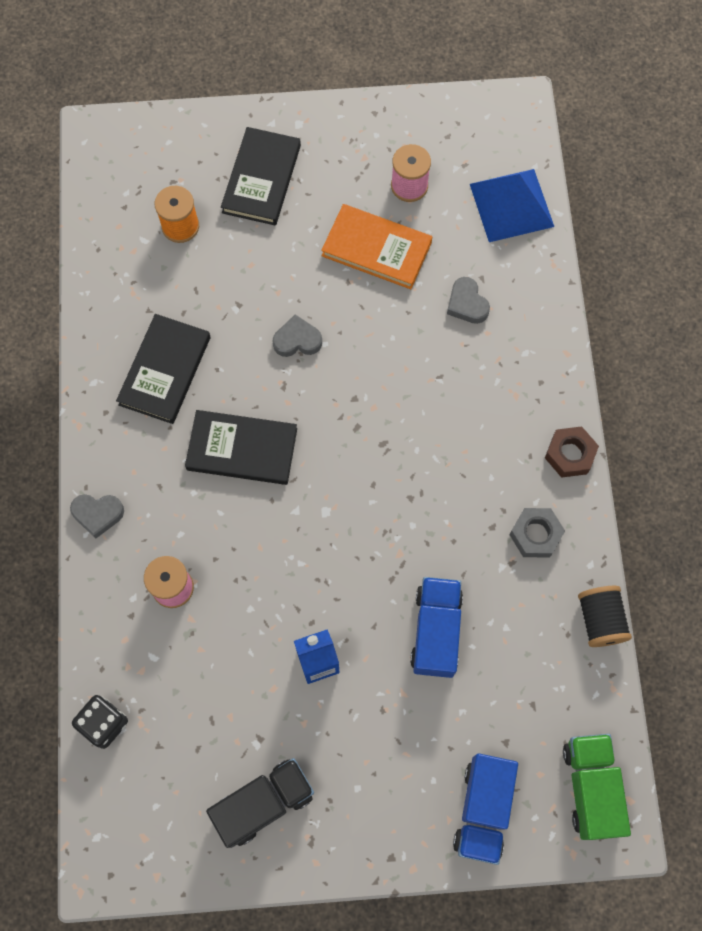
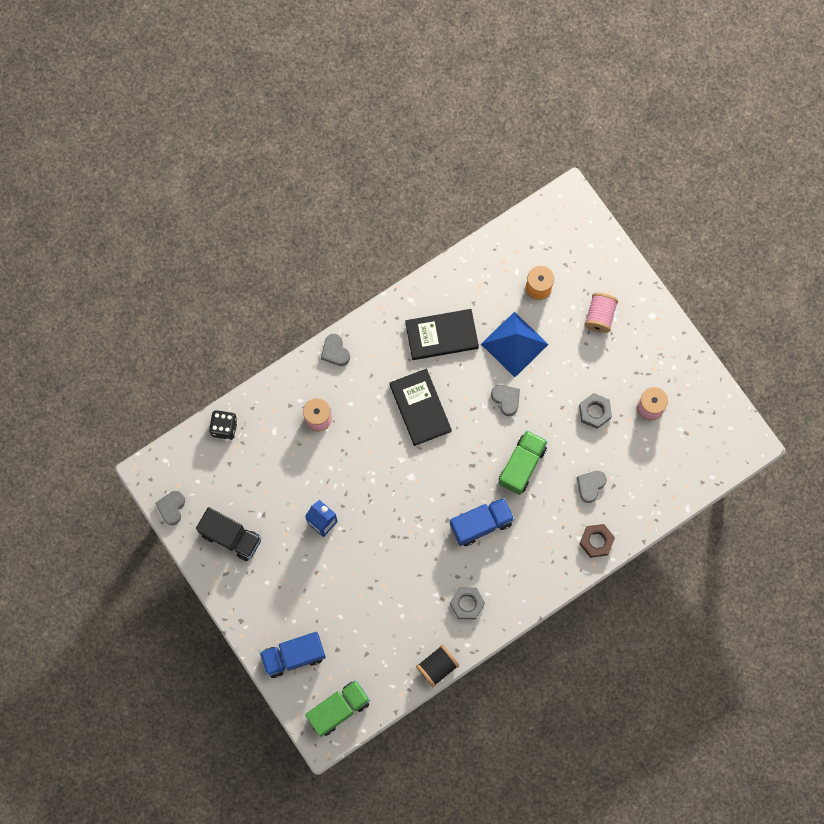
camera: 60 degrees right, 5 degrees up
black book [221,127,301,226] -> pink spool [584,293,618,333]
orange book [321,204,432,289] -> grey nut [579,393,612,429]
blue truck [410,577,463,678] -> blue truck moved to [450,498,514,546]
blue pyramid [470,169,554,242] -> blue pyramid moved to [481,312,549,377]
brown nut [545,426,599,478] -> brown nut moved to [579,524,615,558]
none -> grey heart [155,491,185,525]
none -> green truck [498,430,548,495]

